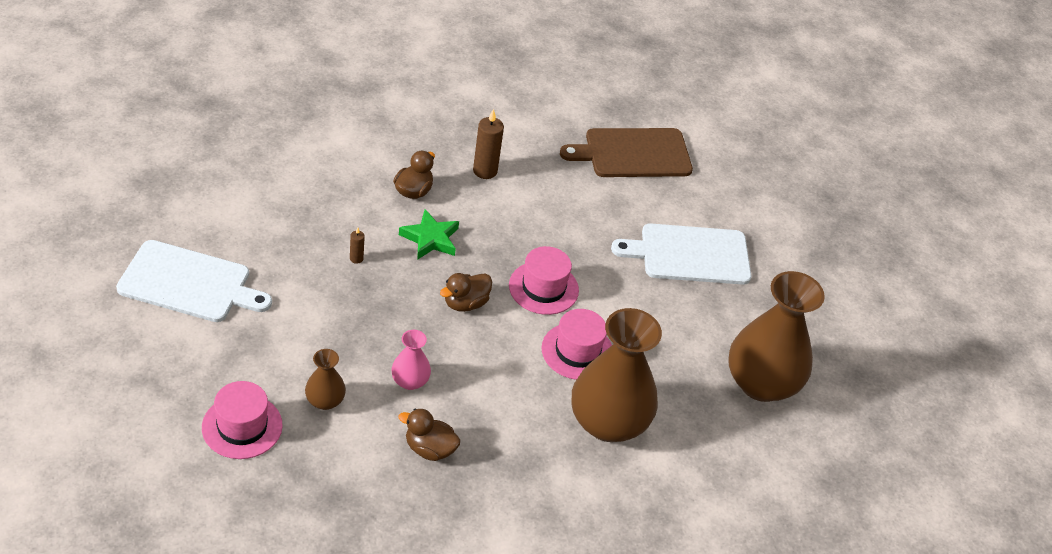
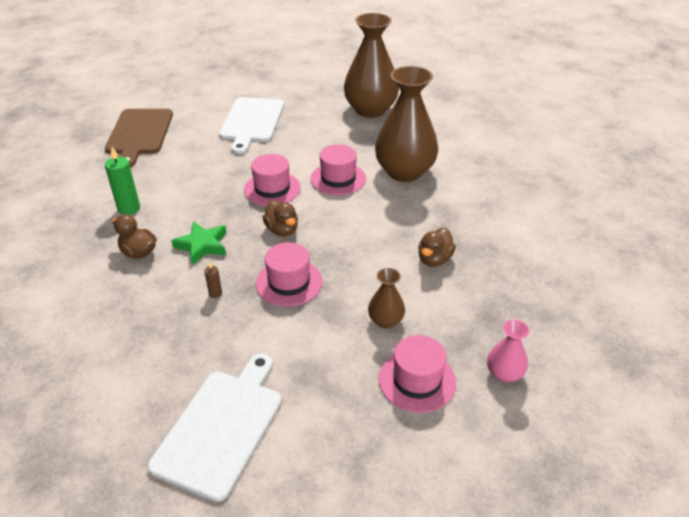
camera: 75 degrees left, 5 degrees down
pink vase [391,330,431,390] -> pink vase moved to [487,319,530,383]
brown candle [473,109,504,179] -> green candle [105,147,140,215]
none -> pink hat [256,242,322,307]

